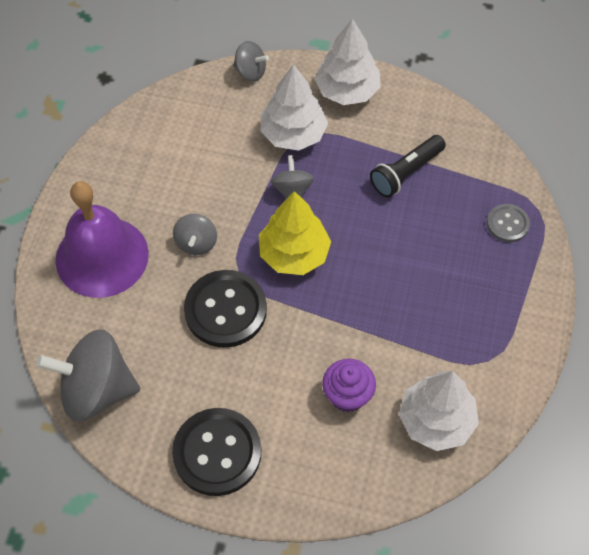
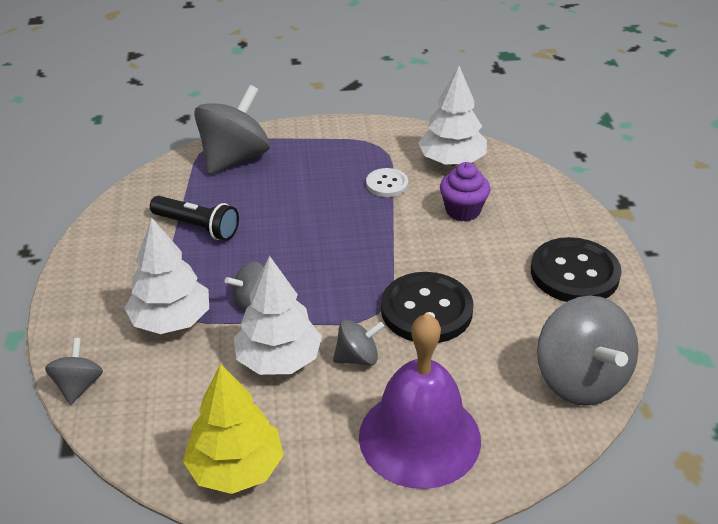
camera: 110 degrees left, 20 degrees down
yellow tree [259,191,331,275] -> yellow tree moved to [183,364,284,494]
white tree [315,18,381,105] -> white tree moved to [234,256,322,375]
grey button [487,204,530,242] -> grey spinning top [194,85,270,175]
none -> white button [366,168,408,197]

